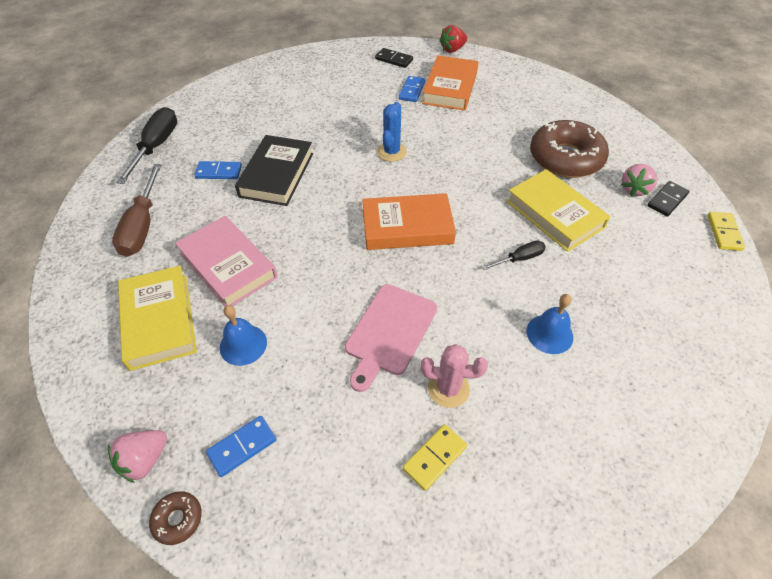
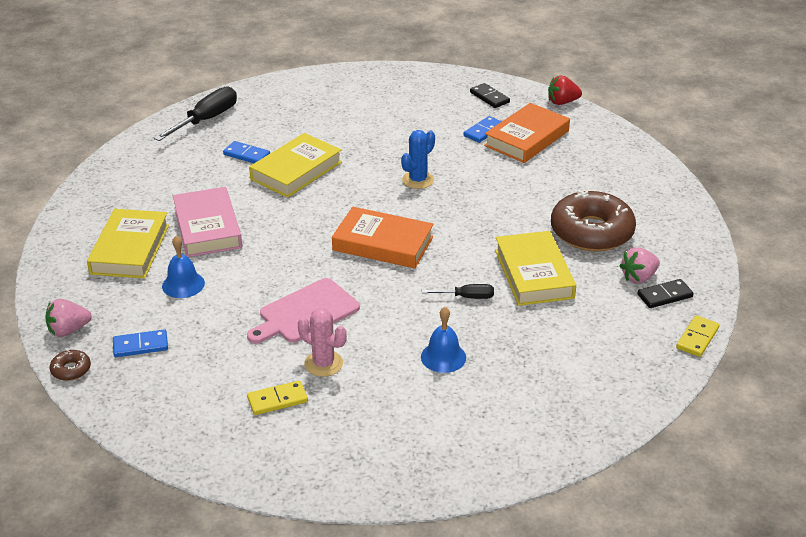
camera: 25 degrees right, 15 degrees down
brown screwdriver [112,164,161,257] -> none
black book [235,135,313,206] -> yellow book [249,133,342,198]

